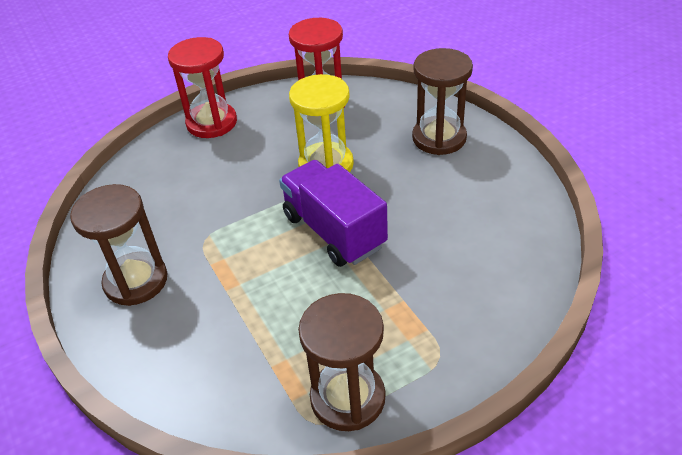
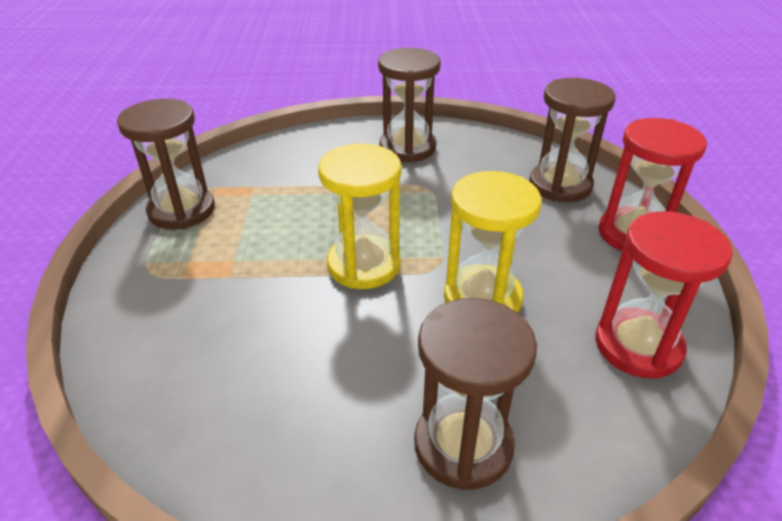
camera: 115 degrees right, 5 degrees down
purple truck [279,160,388,267] -> yellow hourglass [318,143,401,289]
none -> brown hourglass [529,78,616,202]

